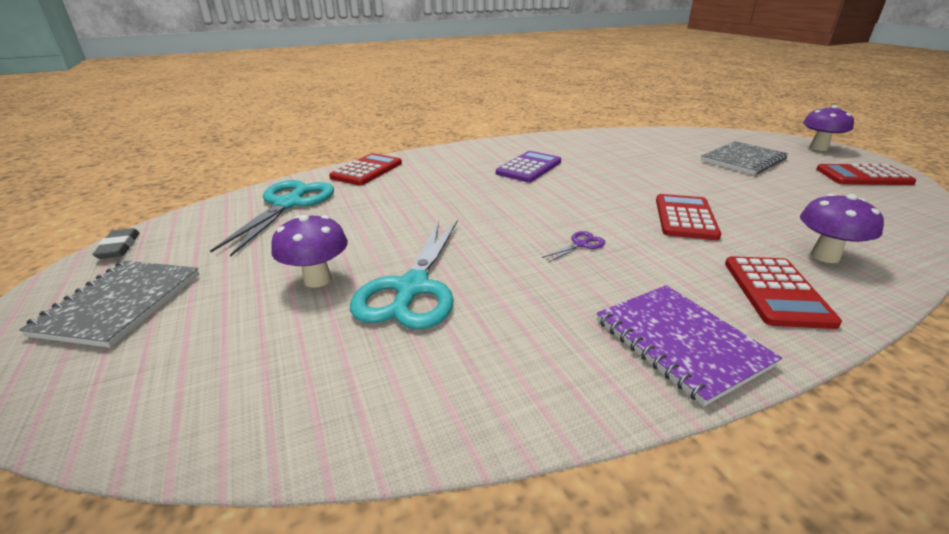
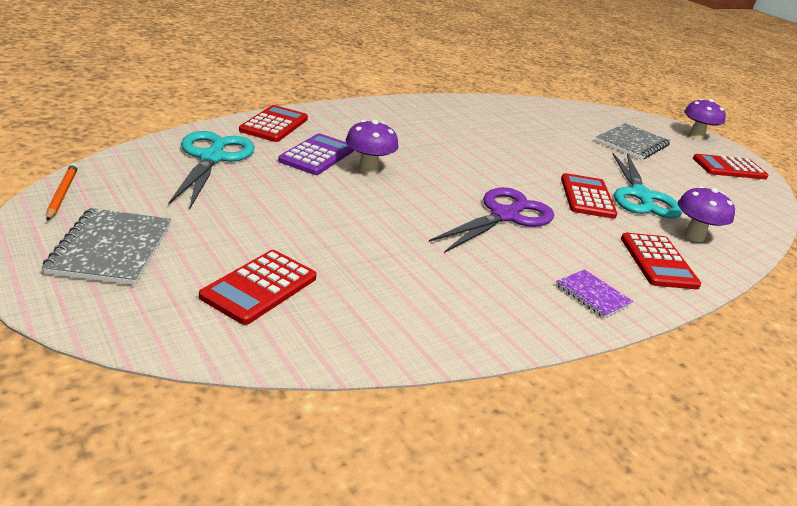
camera: 15 degrees left, 0 degrees up
grey eraser [92,228,140,259] -> orange pencil [46,163,78,221]
purple mushroom [271,215,348,288] -> purple mushroom moved to [346,120,398,174]
turquoise scissors [350,220,458,330] -> turquoise scissors moved to [612,153,682,218]
purple calculator [496,151,561,182] -> purple calculator moved to [278,133,354,175]
purple scissors [542,231,605,262] -> purple scissors [429,187,554,253], size x2.43
purple notebook [597,285,782,406] -> purple notebook [556,269,633,318], size x0.60
none -> red calculator [199,250,317,325]

